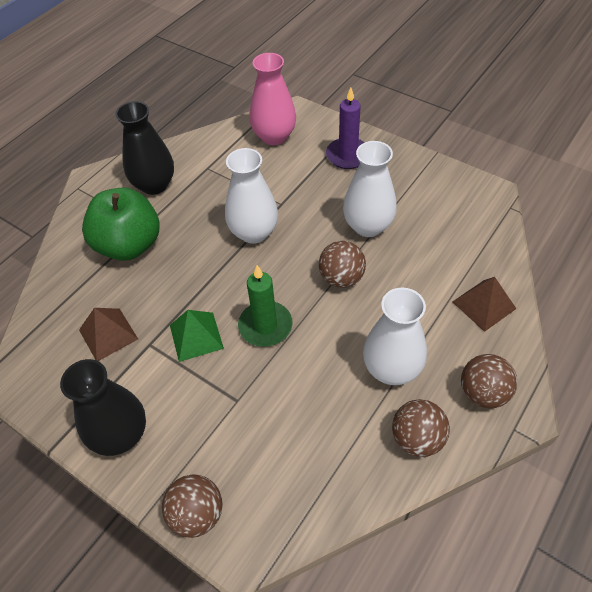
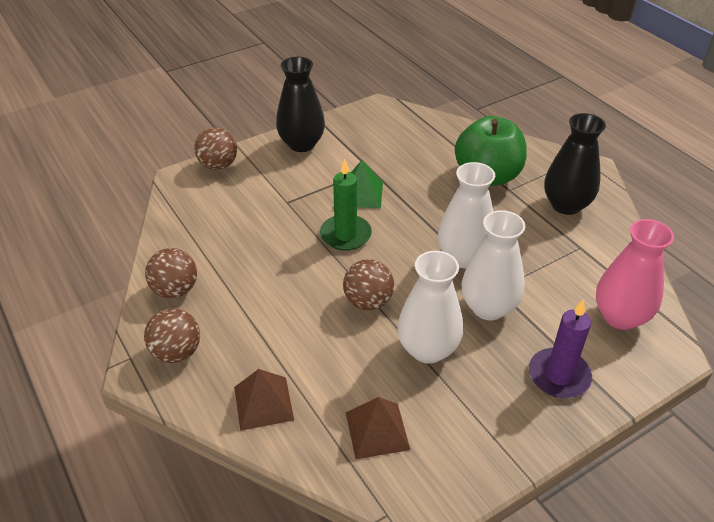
camera: 110 degrees right, 10 degrees down
brown pyramid [79,308,138,361] -> brown pyramid moved to [346,397,410,459]
white vase [363,288,427,385] -> white vase moved to [461,210,525,320]

